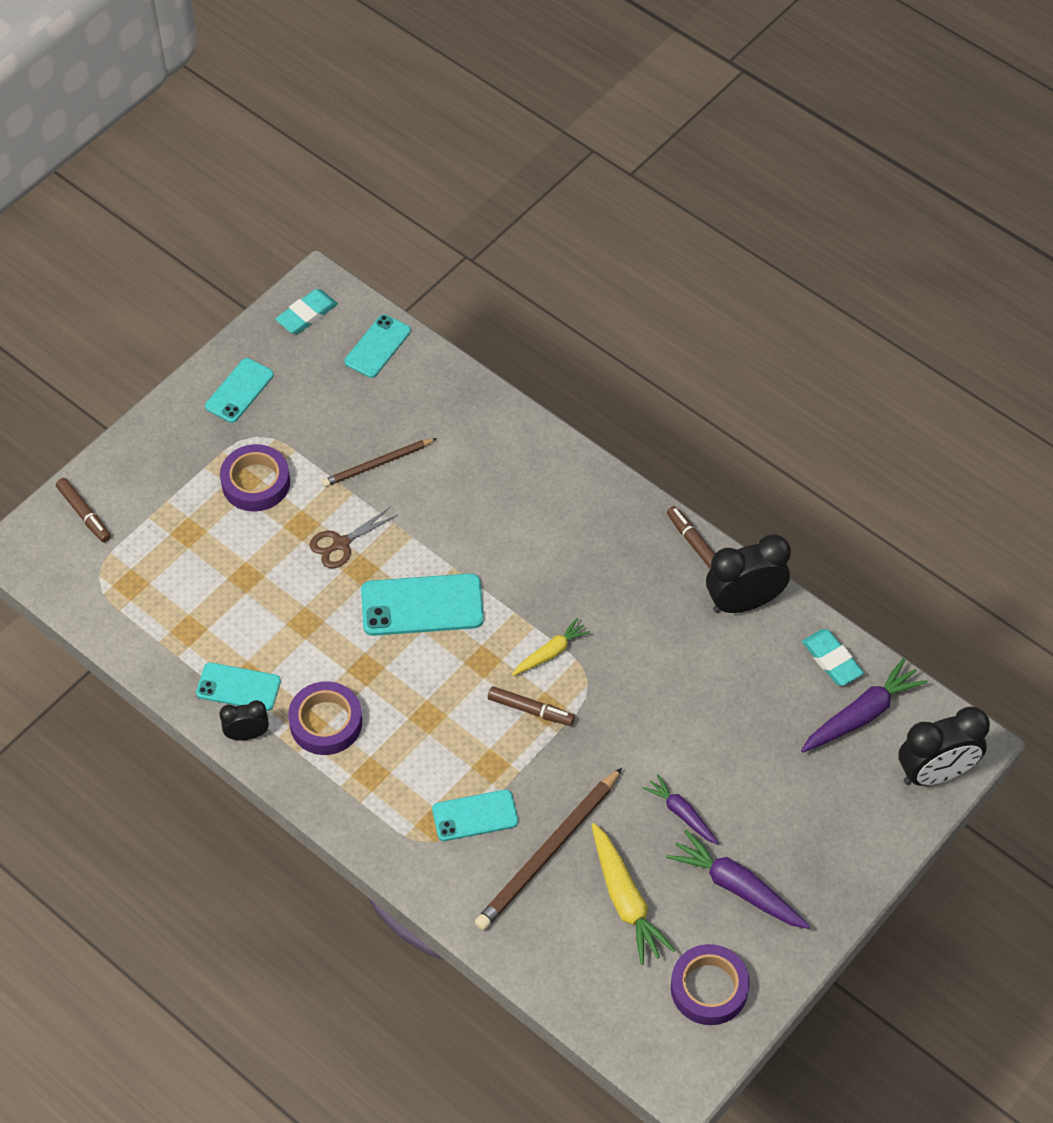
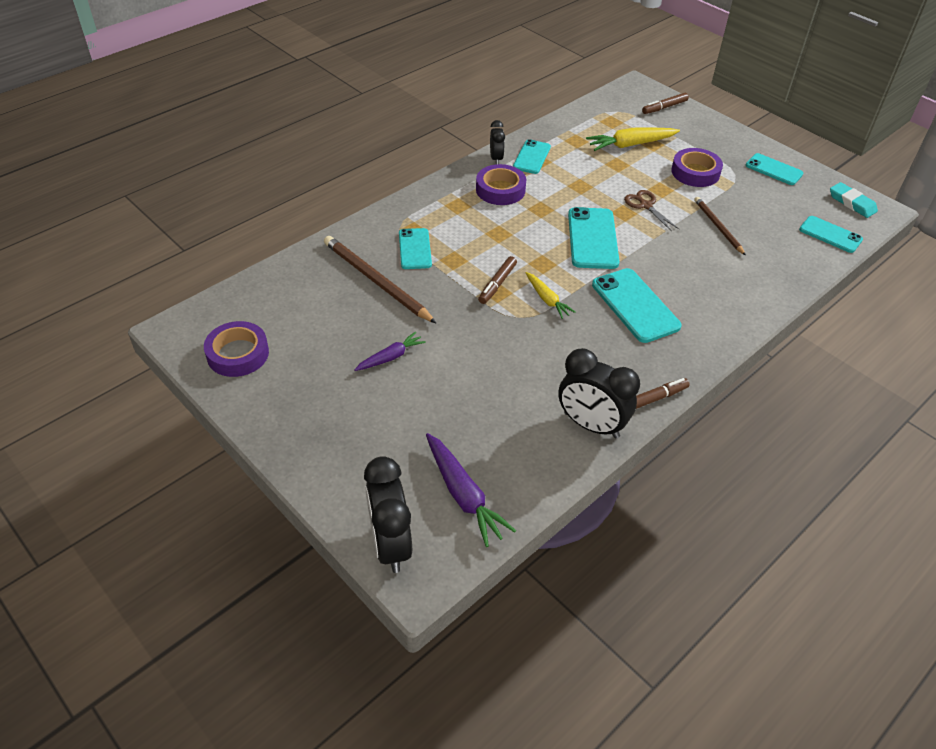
camera: 95 degrees right, 10 degrees down
yellow carrot [592,823,676,965] -> yellow carrot moved to [586,128,680,151]
purple carrot [666,830,810,929] -> none
black clock [706,534,791,613] -> black clock turned 135 degrees clockwise [558,348,640,438]
turquoise eraser [802,629,864,686] -> none
none -> turquoise phone [592,268,682,343]

